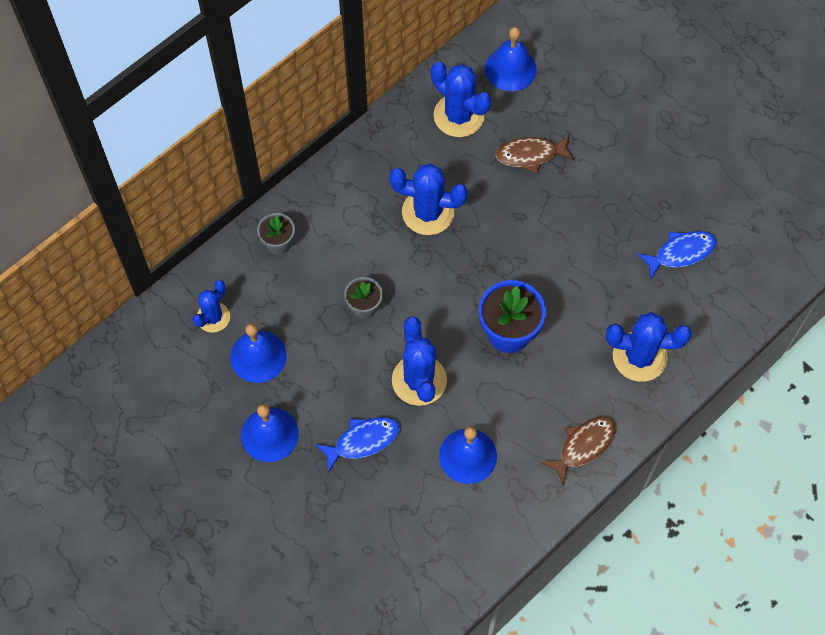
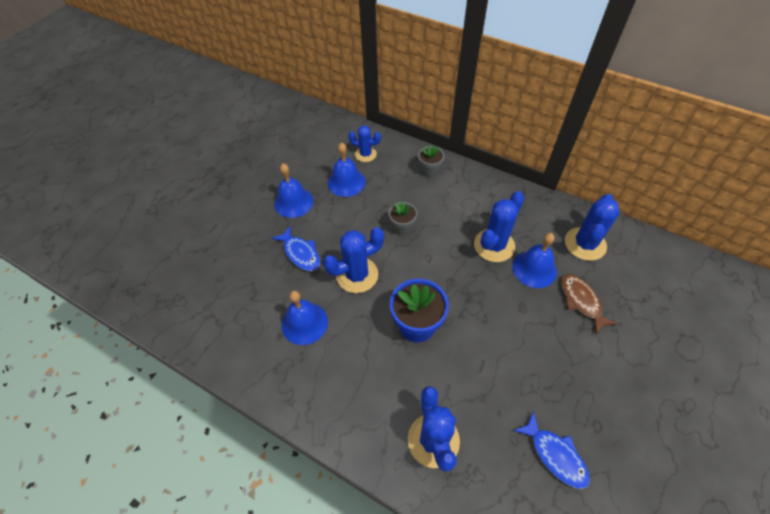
camera: 75 degrees right, 10 degrees down
blue cactus [389,163,468,235] -> blue cactus turned 45 degrees clockwise [474,191,524,262]
blue bell [485,27,537,91] -> blue bell moved to [513,233,557,288]
brown fish [541,416,616,486] -> none

